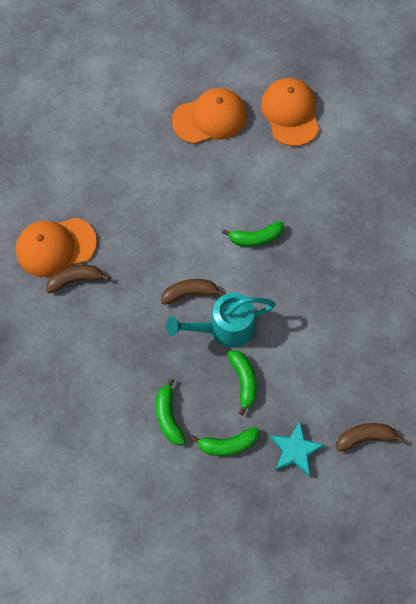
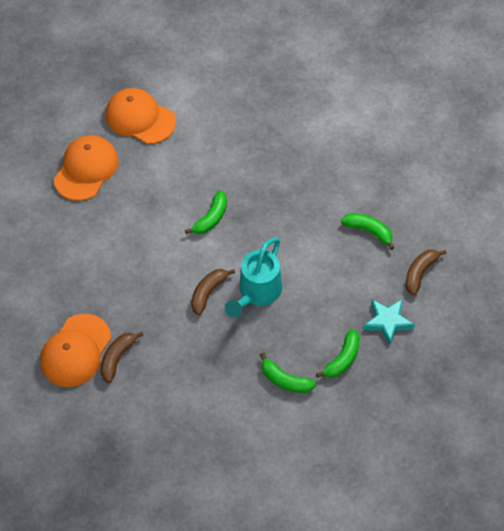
camera: 45 degrees left, 10 degrees down
green banana [228,350,257,415] -> green banana moved to [341,213,394,250]

